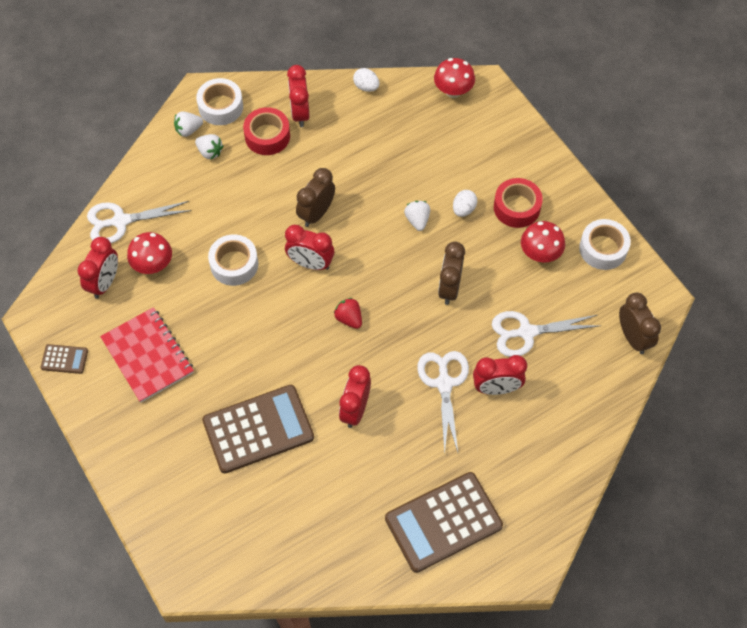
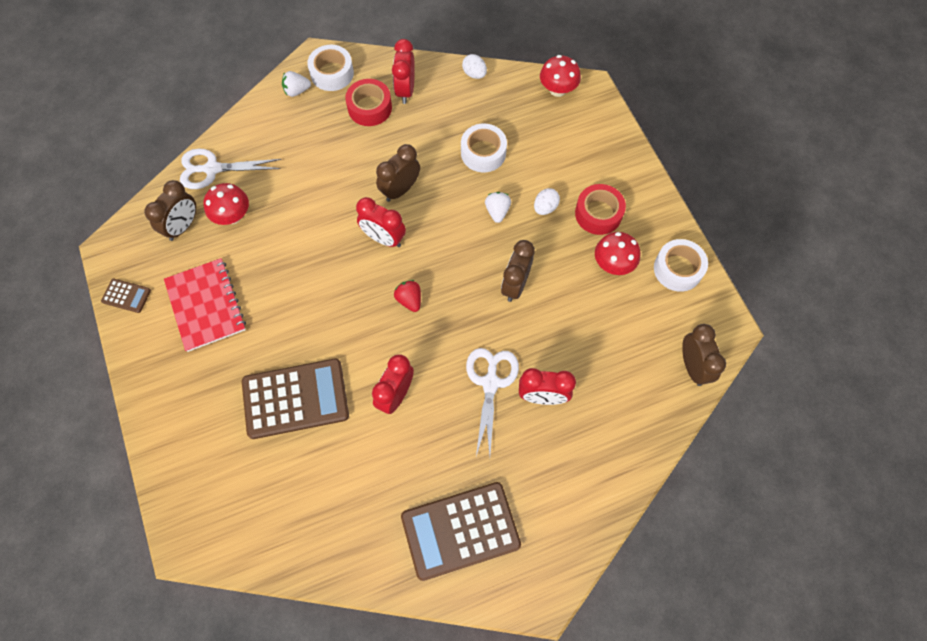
camera: 10 degrees right, 5 degrees up
red clock [78,237,118,299] -> brown clock [144,180,196,241]
white strawberry [195,134,223,159] -> none
white tape [208,234,258,286] -> white tape moved to [461,124,507,172]
white scissors [492,311,601,357] -> none

